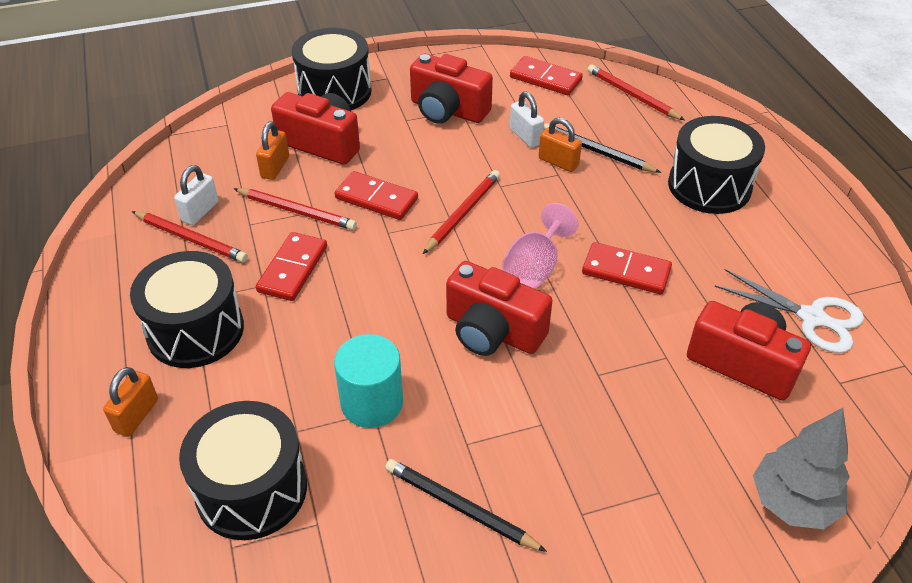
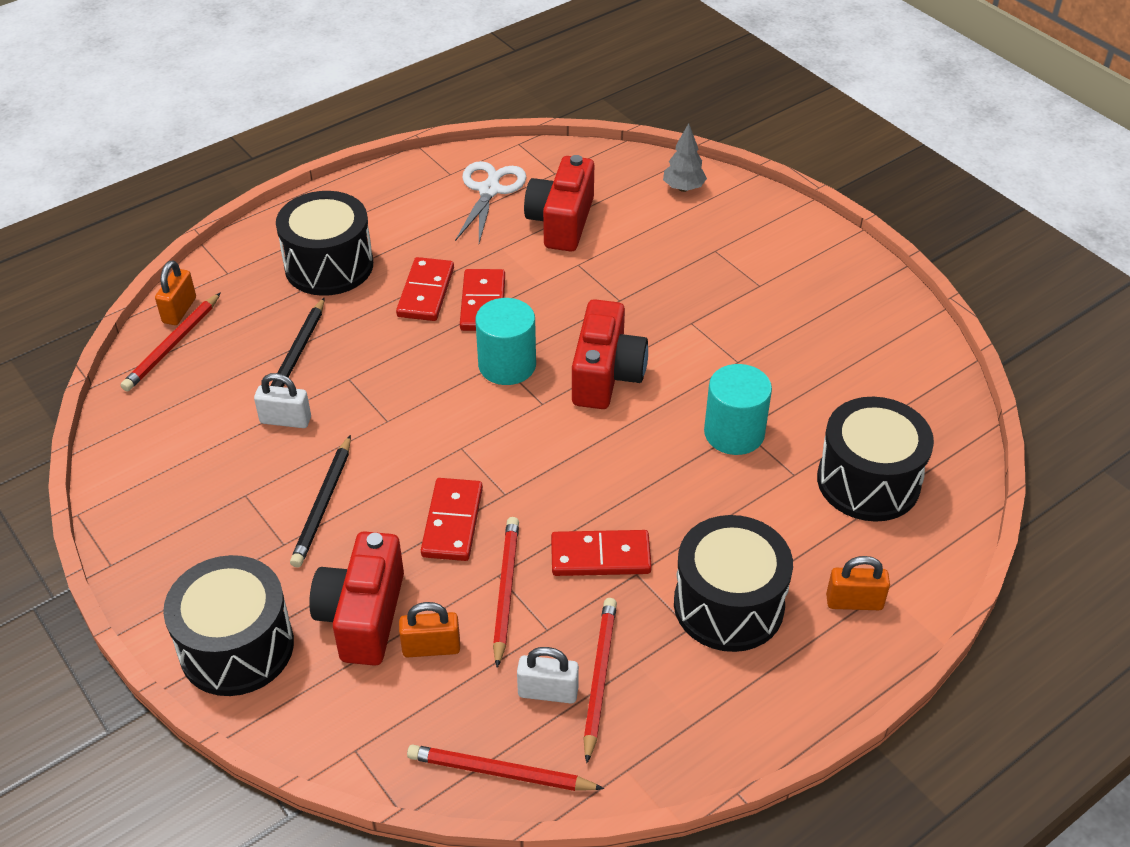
camera: 110 degrees left, 0 degrees up
black pencil [385,459,547,552] -> black pencil moved to [290,435,351,567]
red camera [410,54,493,124] -> none
red pencil [423,170,500,254] -> red pencil moved to [407,745,604,791]
pink goblet [502,203,579,289] -> turquoise cylinder [476,298,536,385]
red domino [510,56,583,95] -> red domino moved to [396,257,454,321]
white padlock [510,91,544,148] -> white padlock turned 60 degrees clockwise [254,373,311,428]
orange padlock [539,118,582,172] -> orange padlock moved to [155,260,196,325]
grey tree [753,408,850,529] -> grey tree [663,123,707,192], size x0.64

